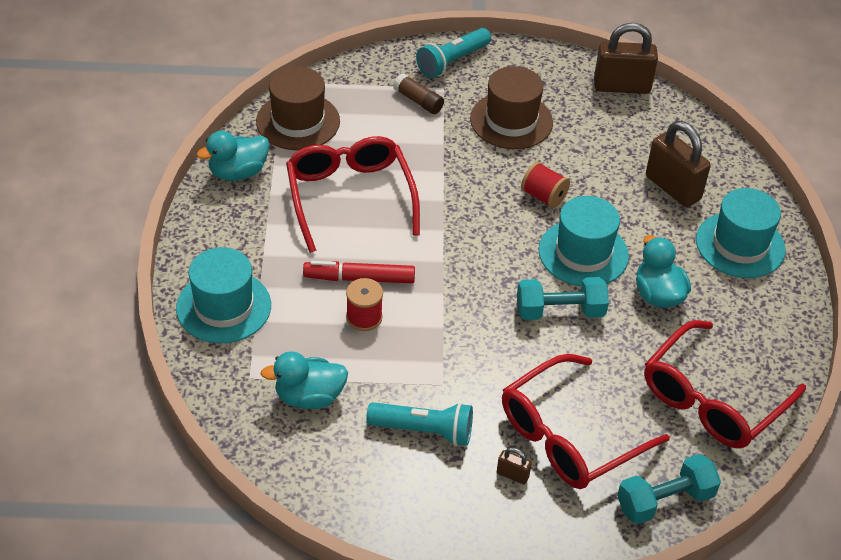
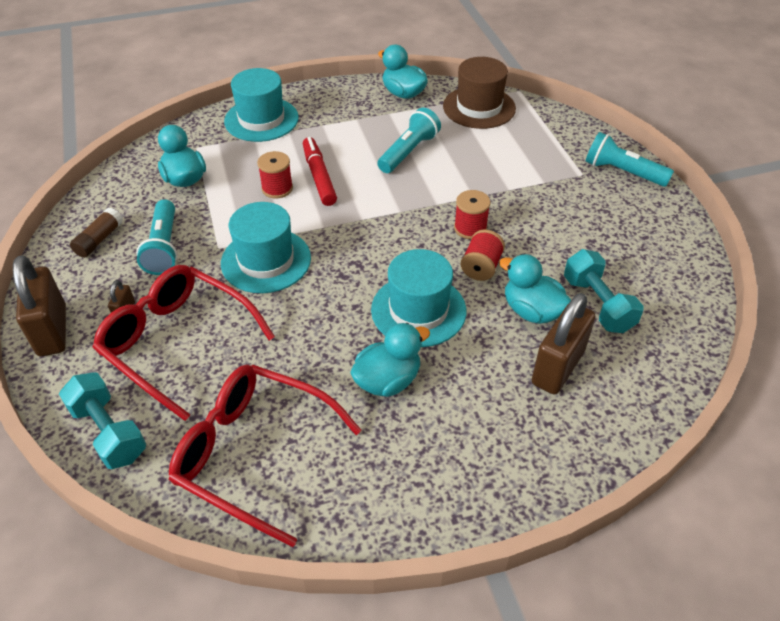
camera: 75 degrees right, 0 degrees up
red glasses [286,136,420,253] -> turquoise flashlight [377,108,441,173]
brown glue stick [393,73,444,114] -> brown glue stick moved to [70,208,123,258]
brown hat [470,66,553,149] -> none
turquoise dumbbell [517,277,609,320] -> turquoise dumbbell moved to [564,249,644,333]
brown padlock [594,23,658,94] -> brown padlock moved to [13,255,66,356]
turquoise hat [696,188,785,278] -> turquoise hat moved to [221,202,311,293]
none -> red spool [454,190,490,239]
none -> turquoise duck [499,254,571,324]

